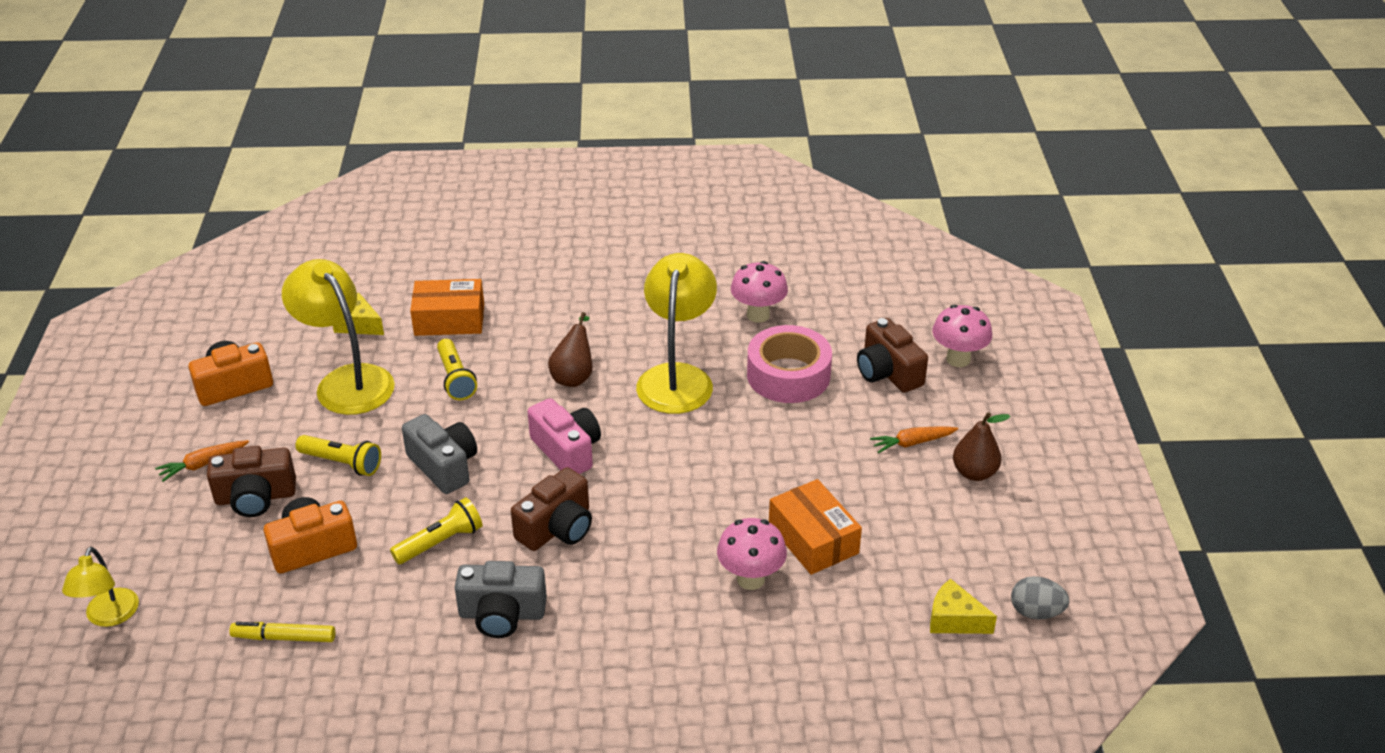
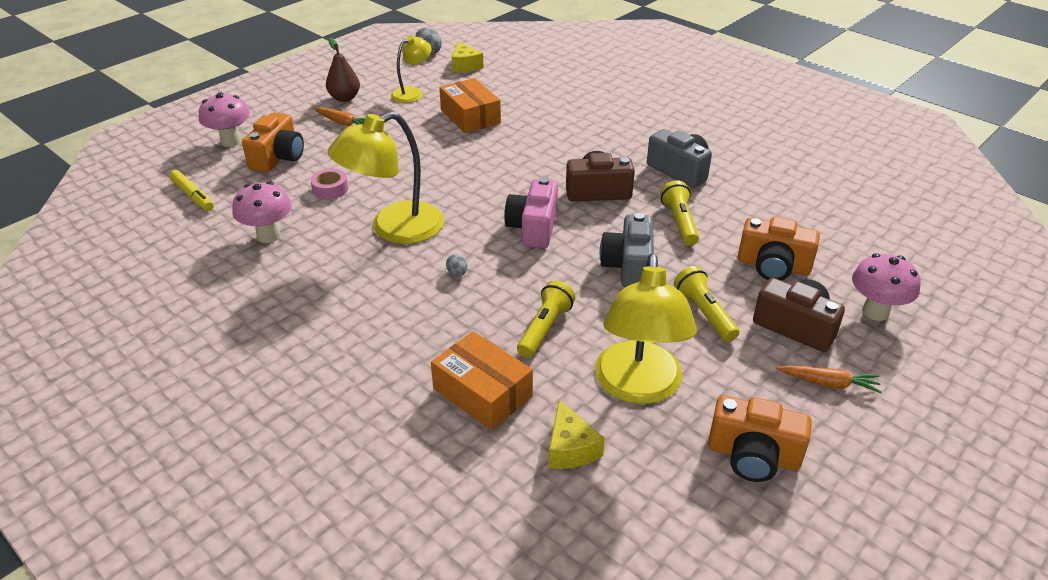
camera: 135 degrees left, 0 degrees up
yellow lamp [62,547,139,627] -> yellow lamp moved to [391,35,432,103]
yellow marker [229,622,335,642] -> yellow marker moved to [169,170,214,211]
yellow flashlight [390,497,482,564] -> yellow flashlight turned 75 degrees clockwise [660,180,699,246]
brown pear [548,312,593,387] -> grey egg [446,254,467,276]
pink mushroom [717,518,787,590] -> pink mushroom moved to [852,253,921,321]
pink tape [747,325,832,403] -> pink tape [311,169,348,199], size x0.48
orange box [769,479,862,575] -> orange box turned 45 degrees counterclockwise [439,78,501,133]
brown camera [857,318,928,393] -> orange camera [242,112,304,172]

